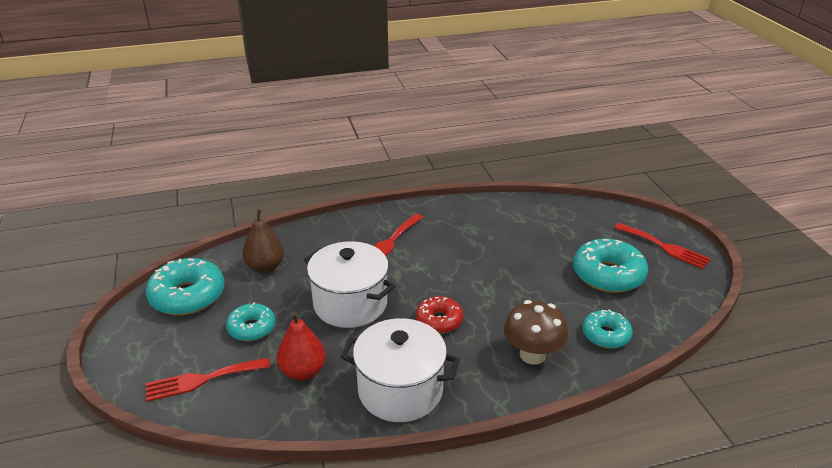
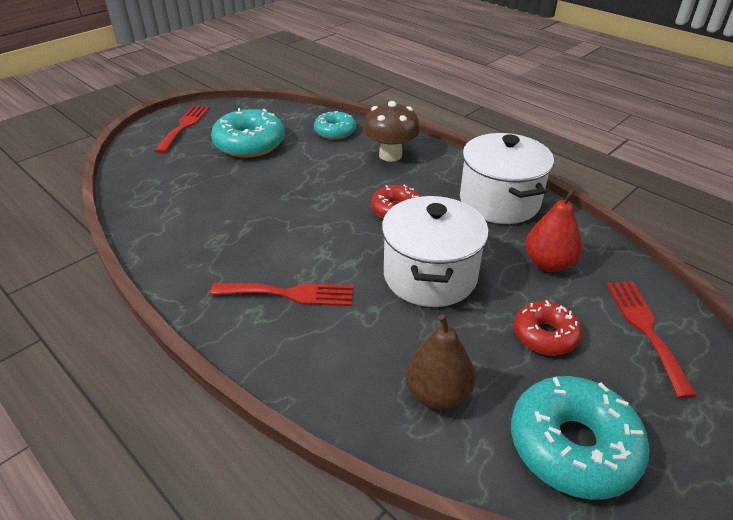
camera: 120 degrees left, 5 degrees up
red fork [146,358,271,402] -> red fork turned 135 degrees counterclockwise [606,282,697,398]
turquoise donut [226,302,275,341] -> red donut [514,300,582,355]

